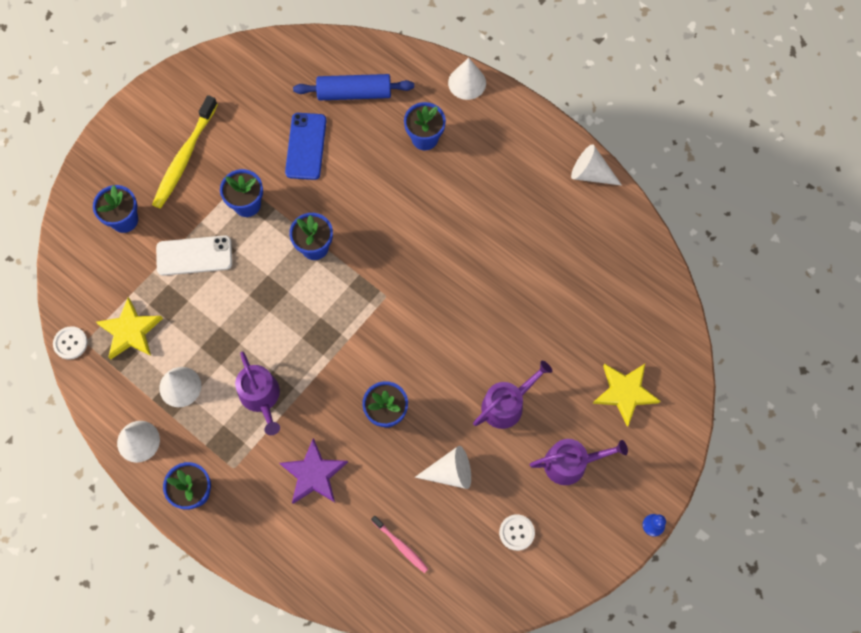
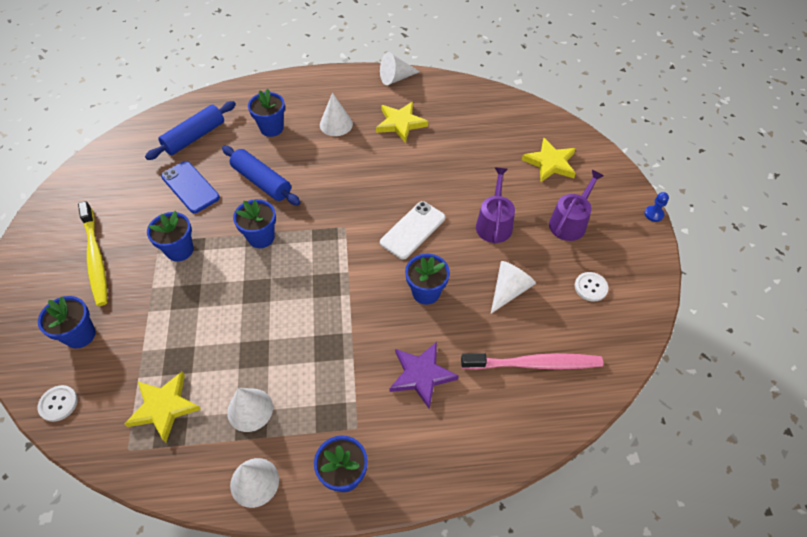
camera: 45 degrees left, 15 degrees down
white button [53,326,88,360] -> white button moved to [37,385,78,422]
white phone [156,235,232,276] -> white phone moved to [380,201,445,260]
purple watering can [235,352,280,435] -> none
pink toothbrush [371,516,428,573] -> pink toothbrush [461,353,603,370], size x1.89
white cone [448,58,486,100] -> white cone moved to [320,92,353,136]
none -> blue rolling pin [222,146,301,205]
none -> yellow star [376,102,428,143]

